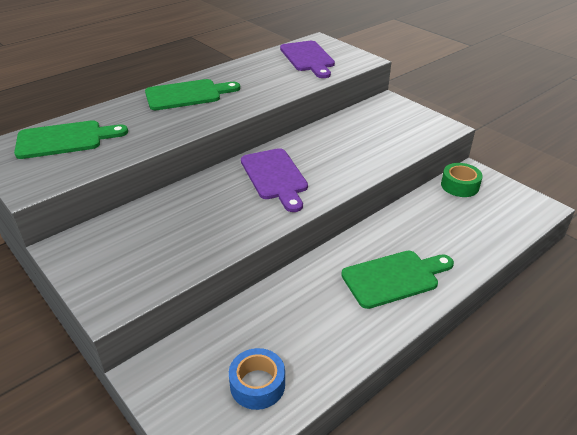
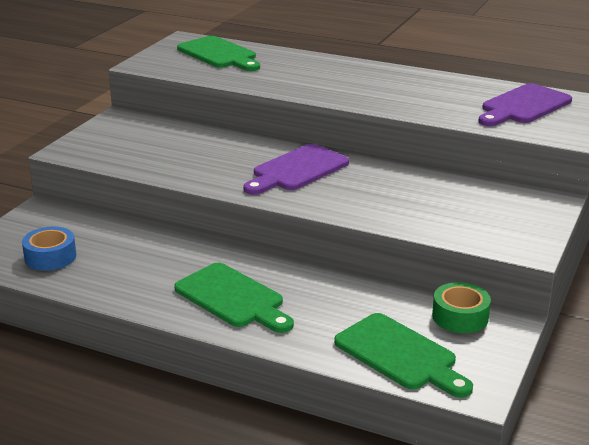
camera: 65 degrees right, 10 degrees down
green cutting board [145,79,240,110] -> green cutting board moved to [334,313,473,398]

